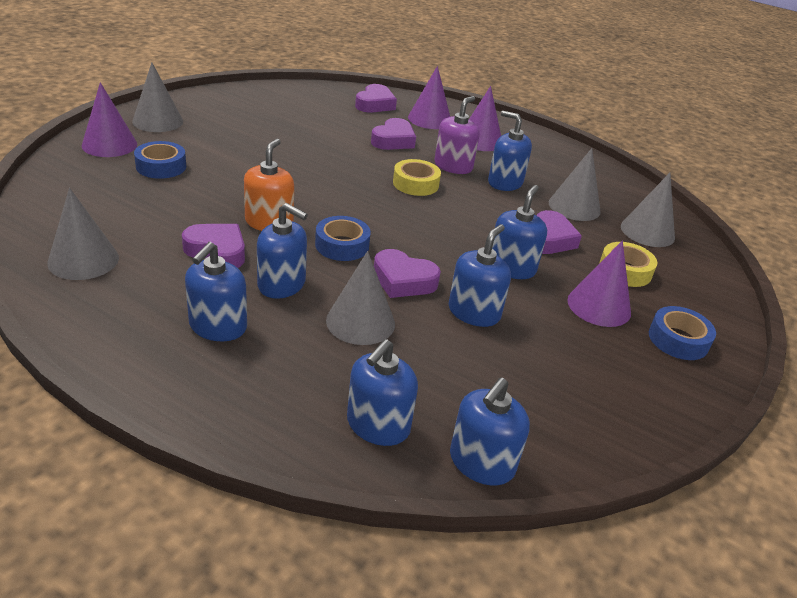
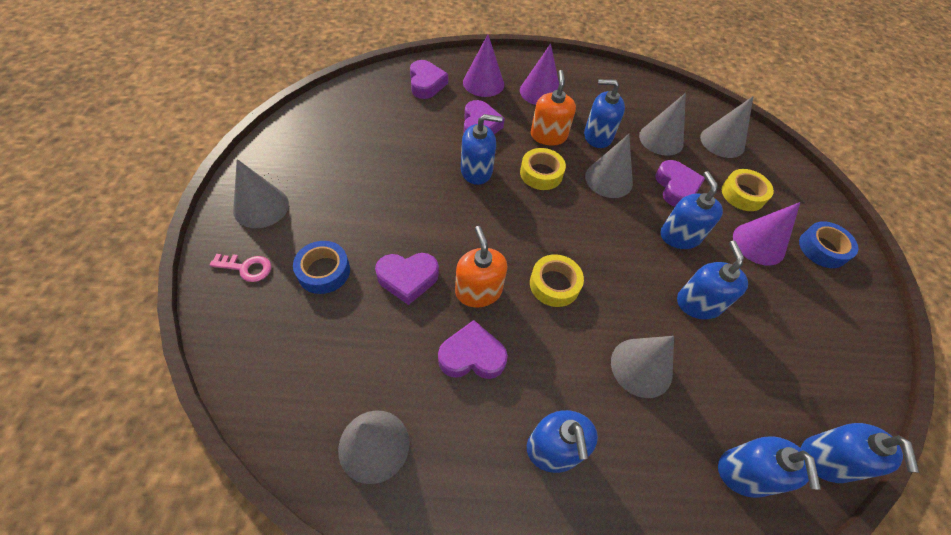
camera: 30 degrees left, 20 degrees up
purple cone [82,82,137,157] -> pink key [209,254,271,282]
blue soap dispenser [257,203,308,299] -> blue soap dispenser moved to [461,114,502,185]
blue tape [315,216,371,261] -> yellow tape [530,254,584,307]
purple heart [374,249,441,298] -> purple heart moved to [375,253,439,305]
purple soap dispenser [434,96,480,174] -> orange soap dispenser [531,70,576,145]
none -> grey cone [585,134,633,198]

